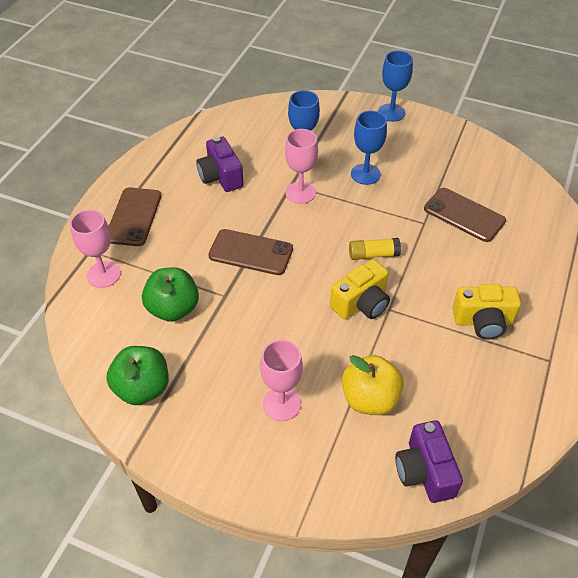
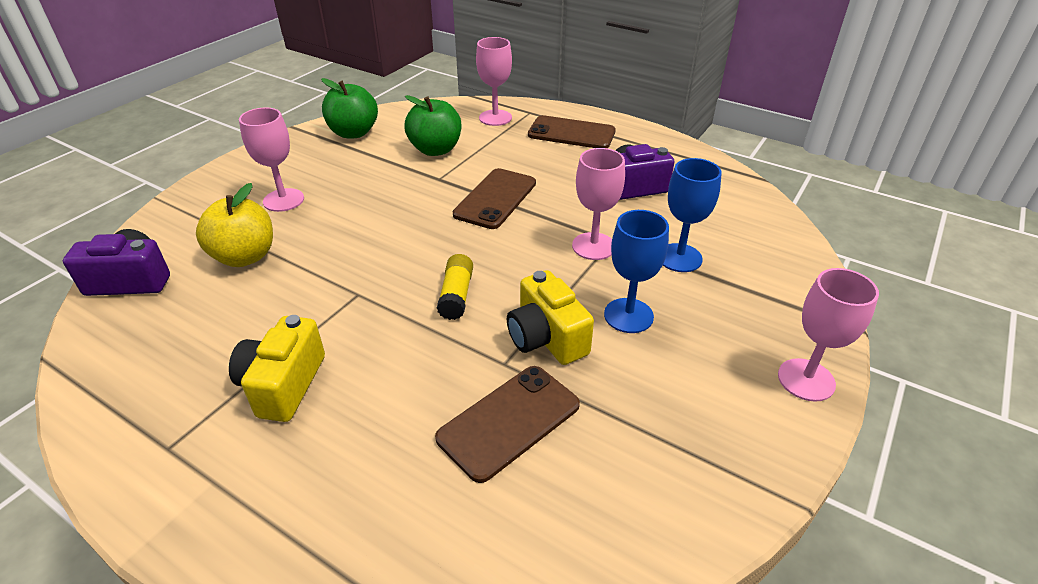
camera: 100 degrees right, 10 degrees down
yellow camera [330,259,390,319] -> yellow camera moved to [507,270,594,365]
blue goblet [378,51,413,122] -> pink goblet [778,268,879,402]

